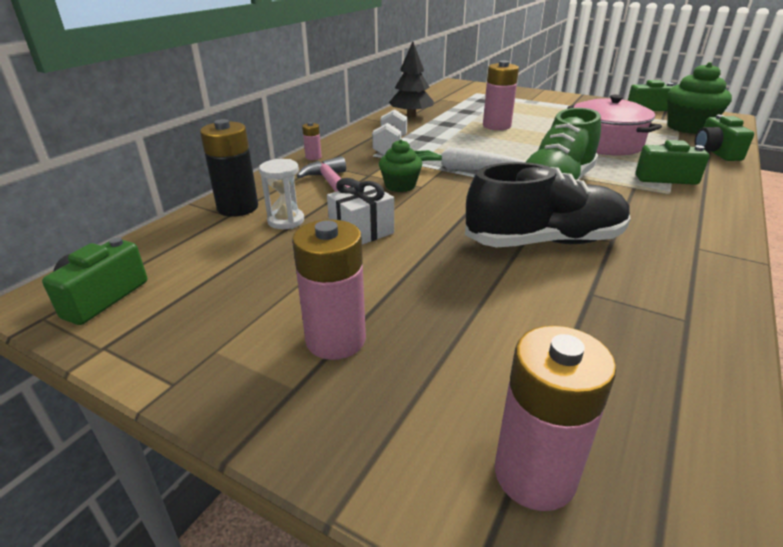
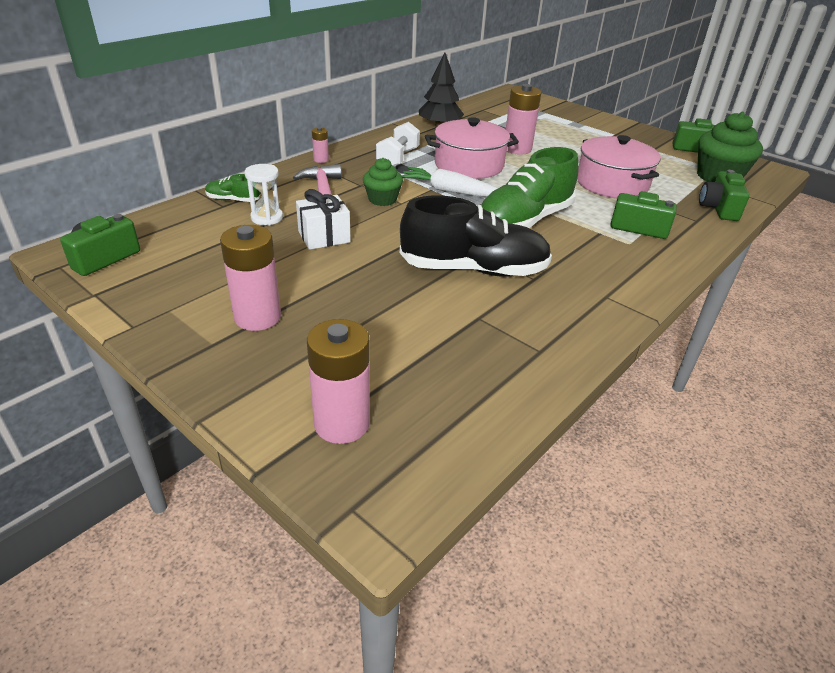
camera: 10 degrees right, 5 degrees up
black battery [200,119,258,217] -> green shoe [205,174,260,202]
none -> pink pot [425,117,519,179]

